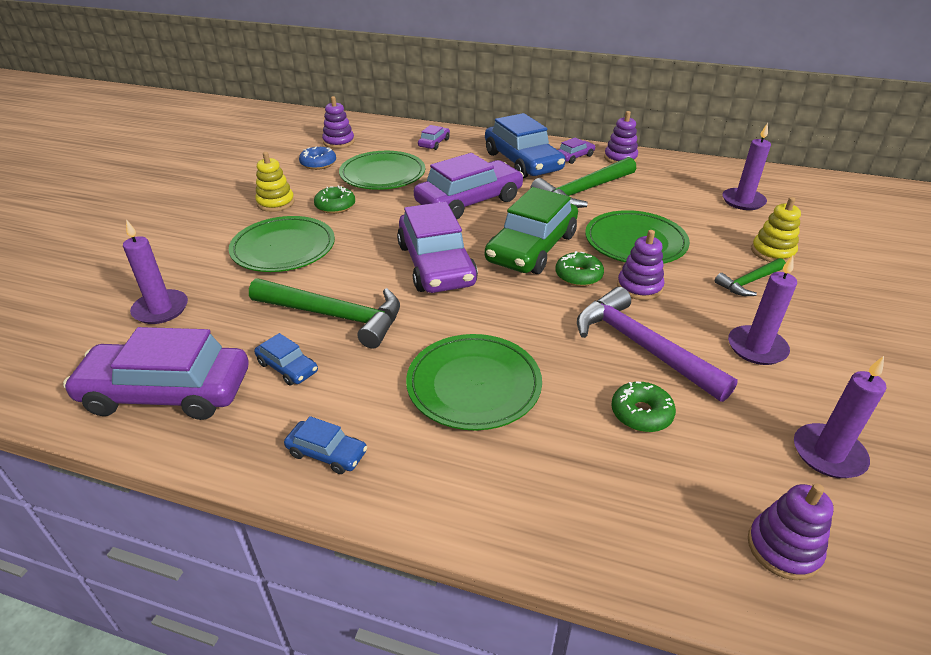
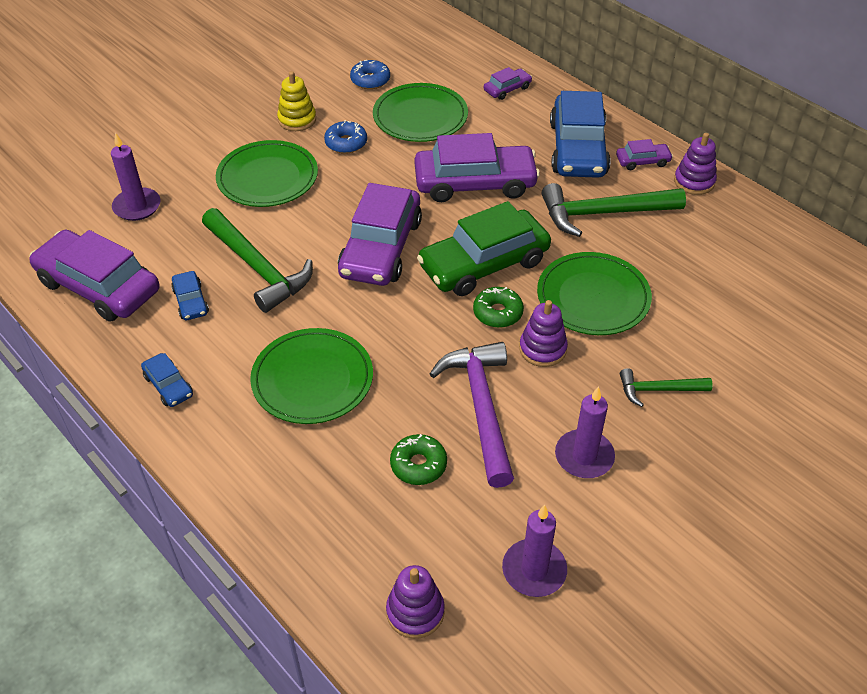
camera: 30 degrees right, 10 degrees up
green donut [314,186,355,214] -> blue donut [324,120,367,154]
purple stacking toy [322,96,355,148] -> none
purple candle [722,123,771,210] -> none
yellow stacking toy [751,197,801,262] -> none

